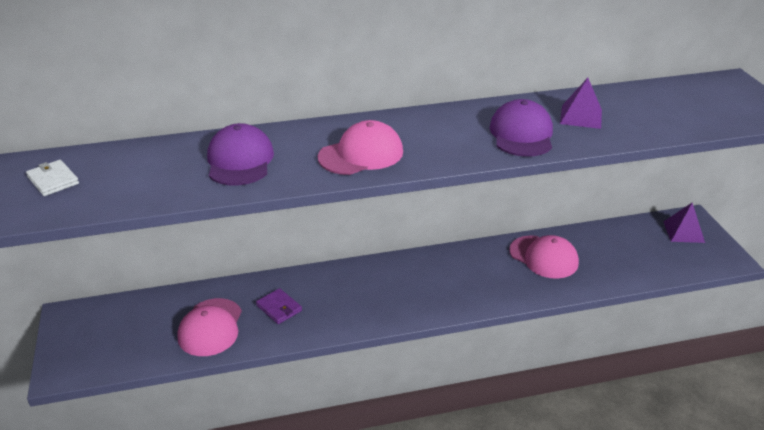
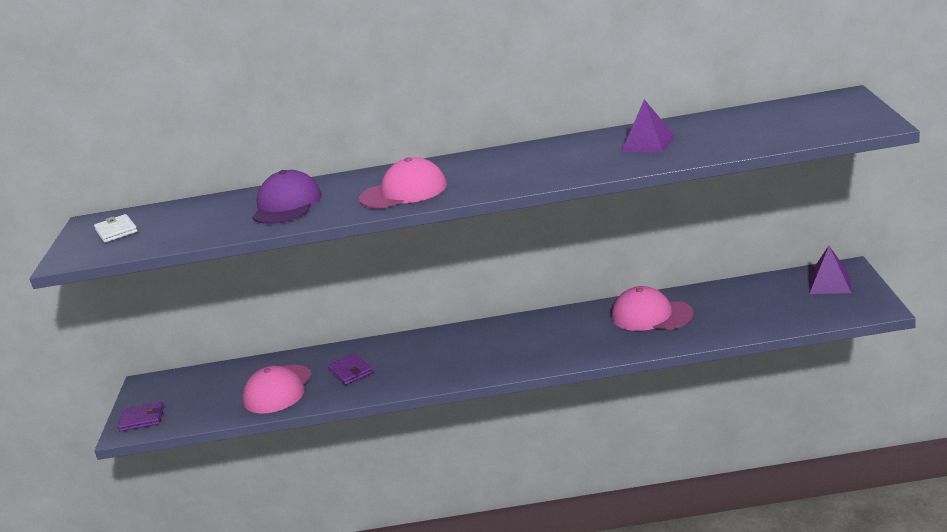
camera: 15 degrees right, 10 degrees down
purple cap [489,99,553,157] -> none
pink cap [509,235,579,279] -> pink cap turned 150 degrees clockwise [612,286,693,331]
none -> purple wallet [118,402,164,432]

